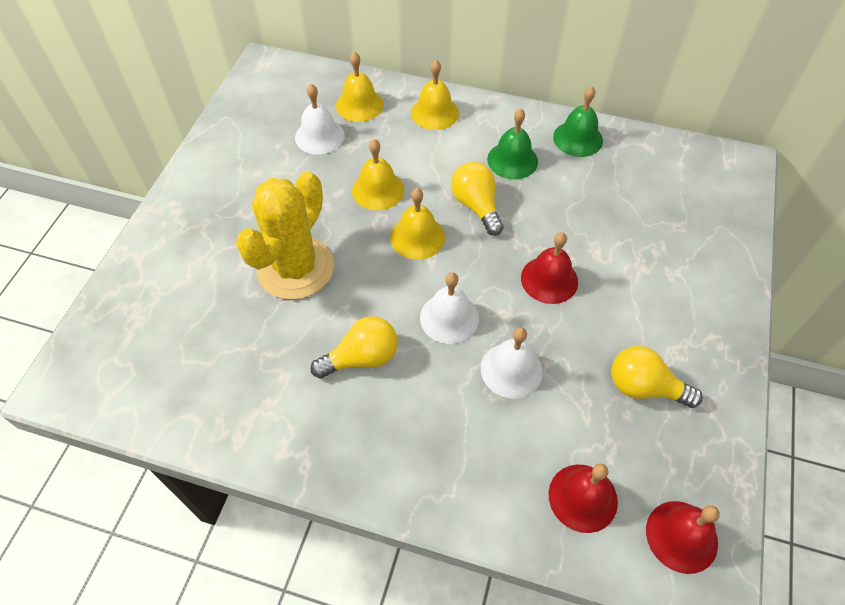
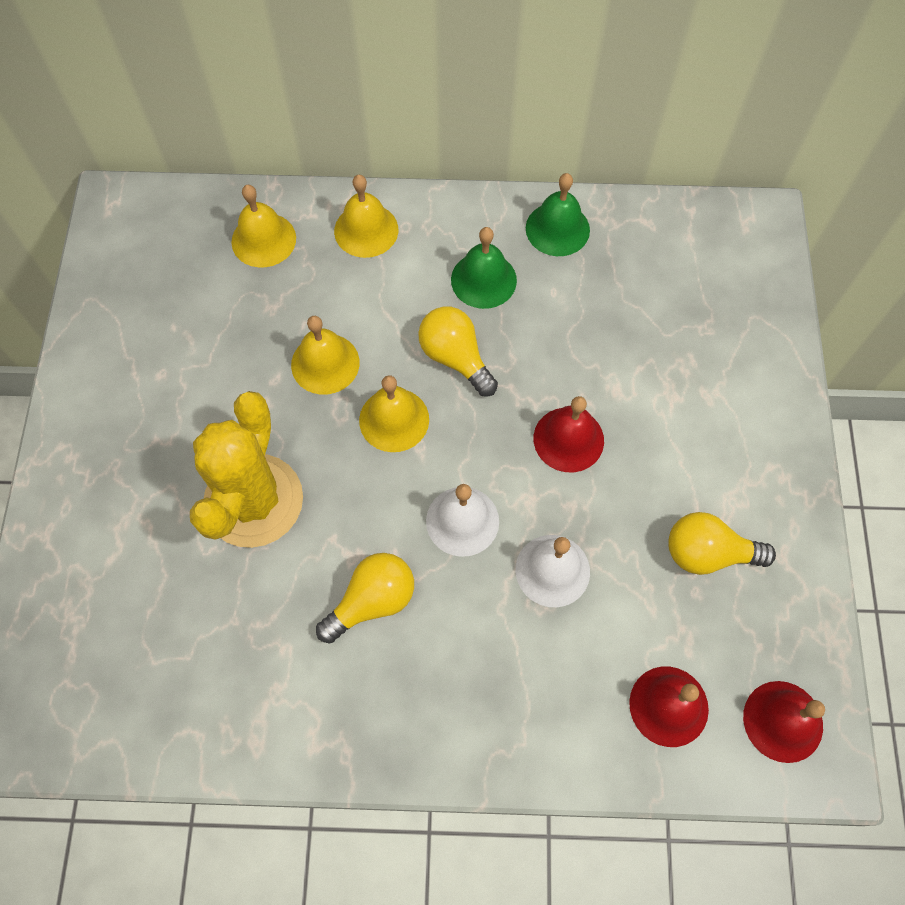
camera: 15 degrees left, 10 degrees up
white bell [295,84,344,155] -> none

